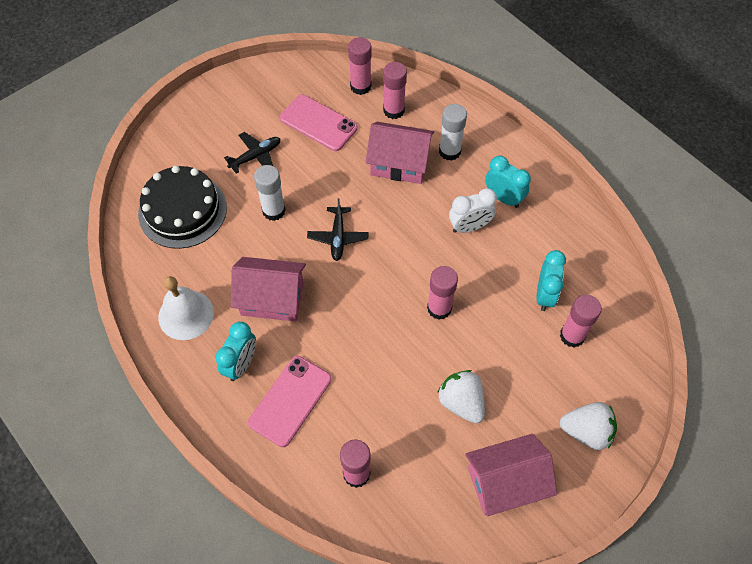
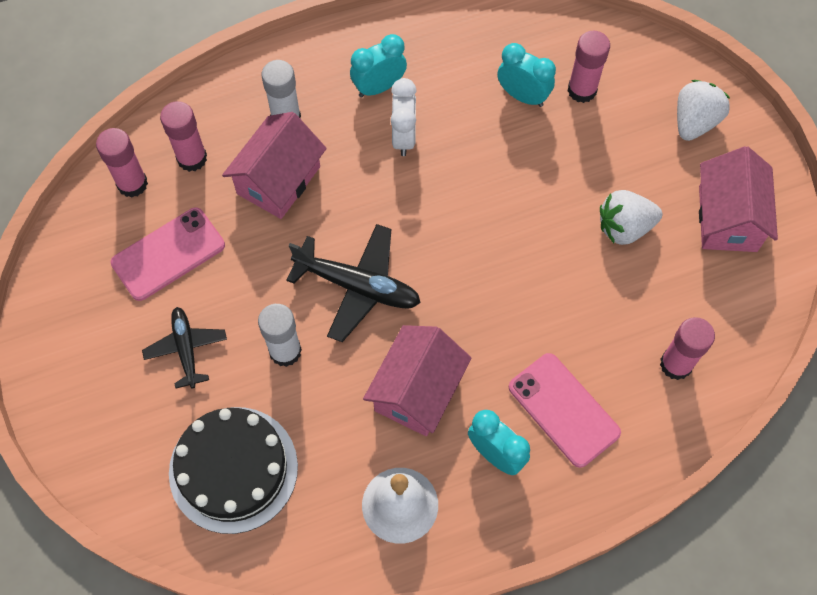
camera: 70 degrees left, 5 degrees up
black plane [307,198,369,261] -> black plane [286,224,421,342], size x1.59
pink glue stick [427,266,458,320] -> none

